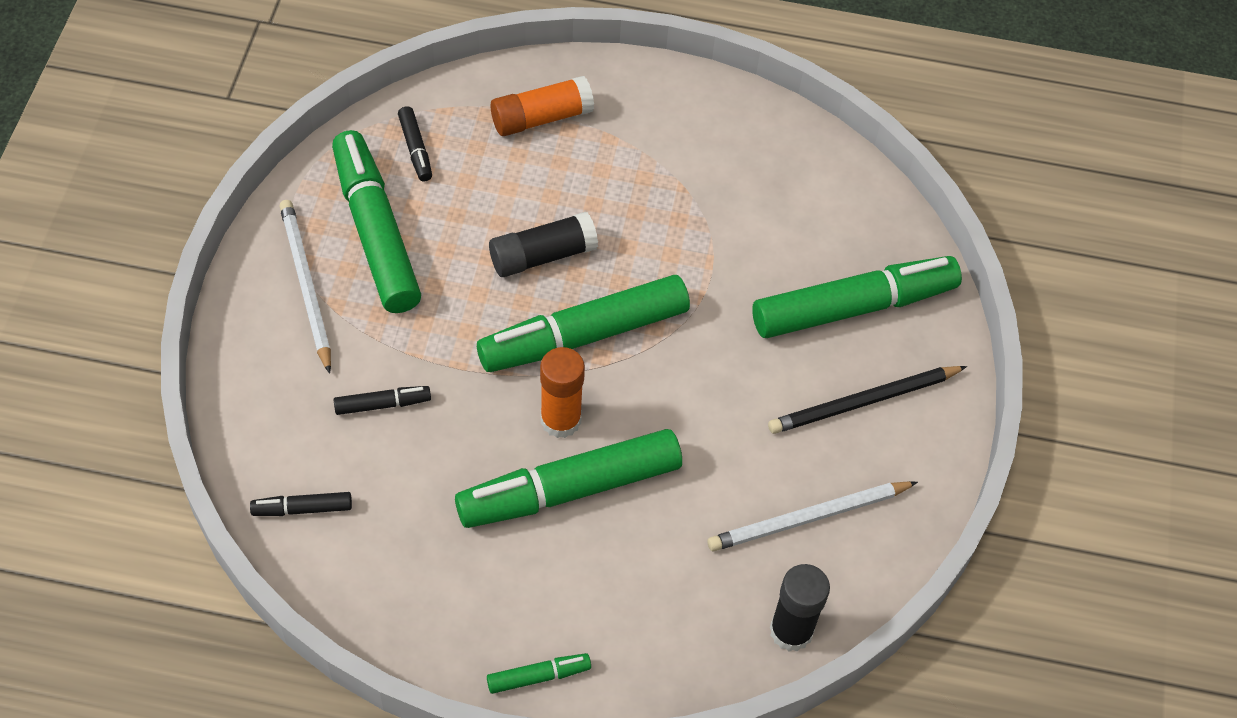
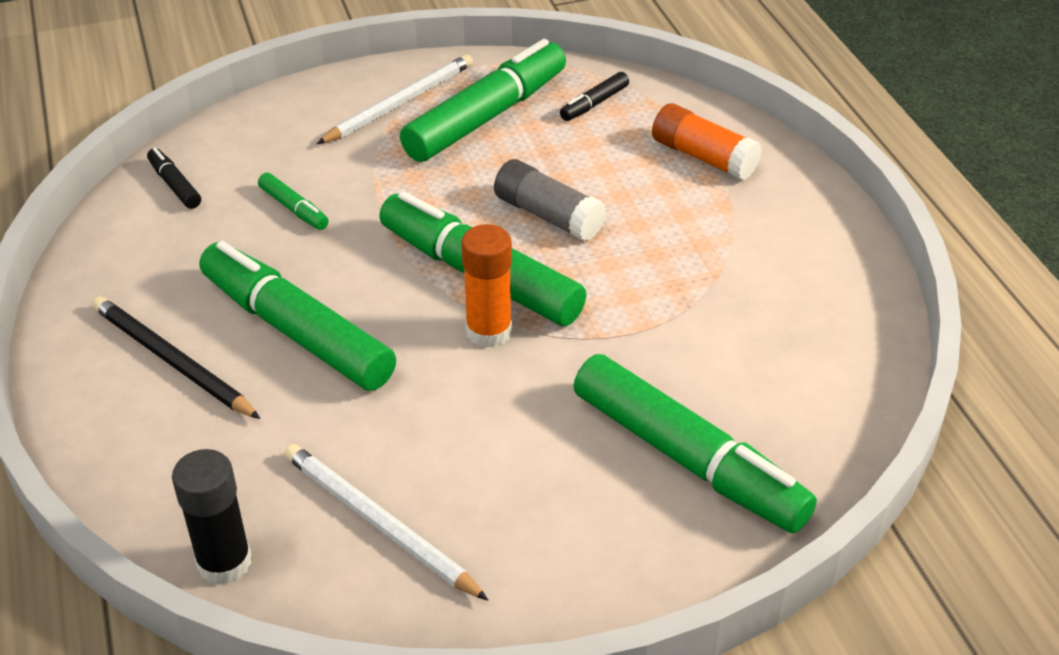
camera: 65 degrees right, 15 degrees down
black marker [334,386,431,415] -> none
green marker [487,653,591,694] -> green marker moved to [258,173,329,230]
black glue stick [489,212,598,277] -> grey glue stick [494,159,606,242]
orange glue stick [540,347,585,438] -> orange glue stick moved to [461,224,512,348]
black pencil [768,366,967,434] -> black pencil moved to [92,296,261,419]

